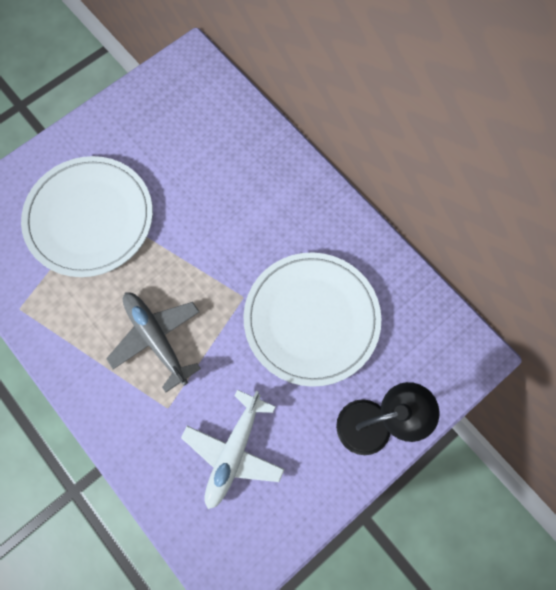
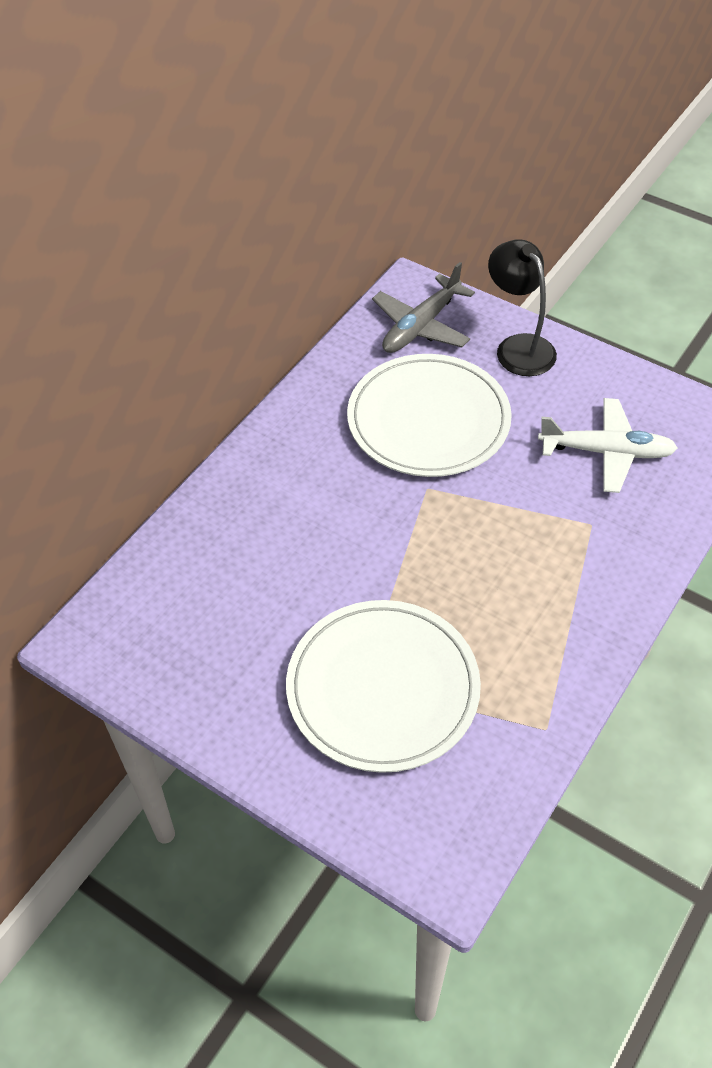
camera: 105 degrees left, 20 degrees down
grey plane [106,292,201,393] -> grey plane moved to [372,262,475,353]

